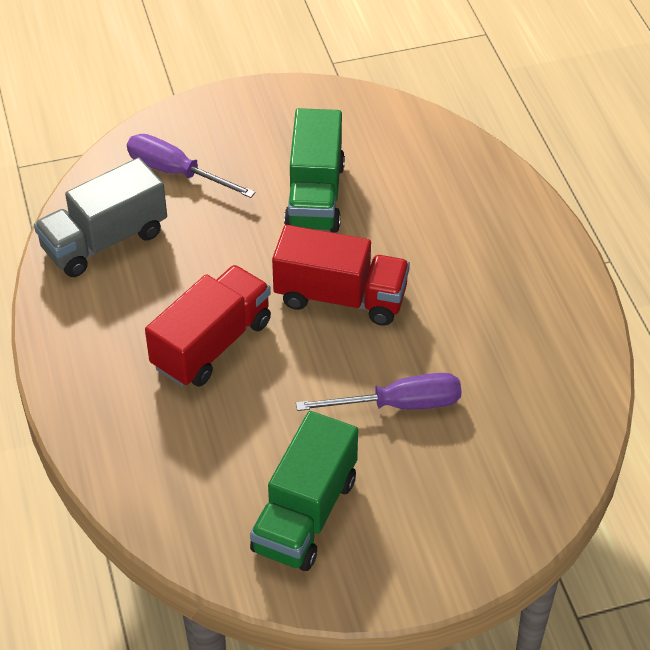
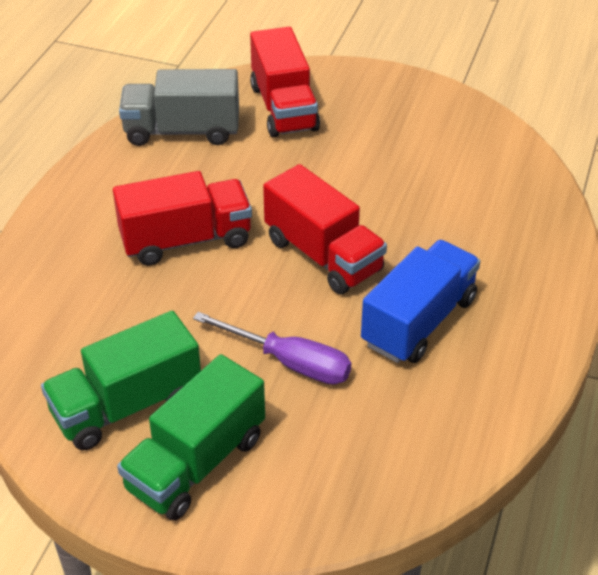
camera: 35 degrees right, 5 degrees down
purple screwdriver [127,134,256,198] -> red truck [250,27,320,137]
green truck [284,108,345,233] -> green truck moved to [117,354,265,521]
none -> blue truck [361,240,480,363]

